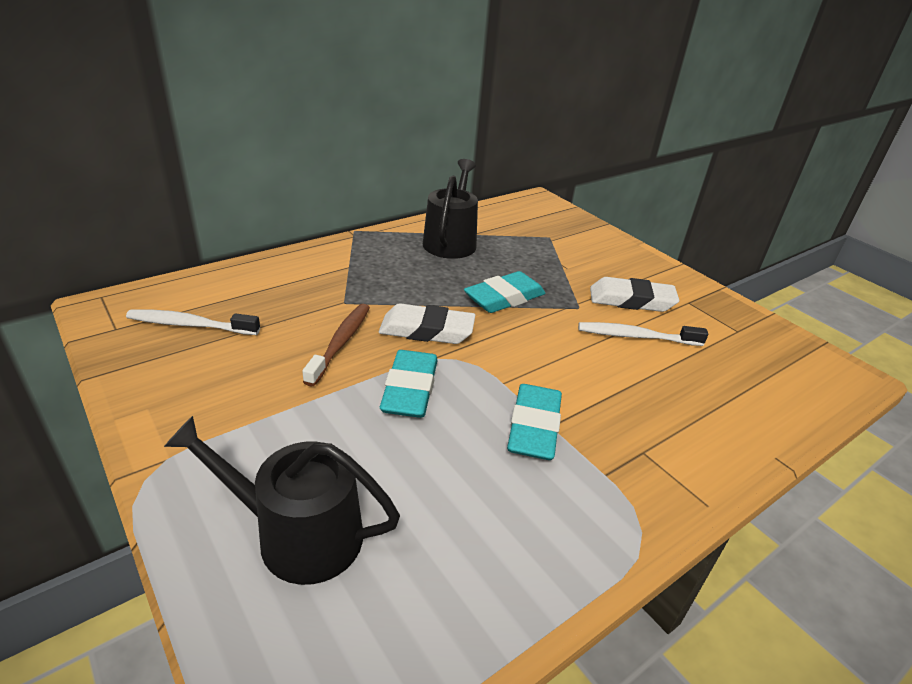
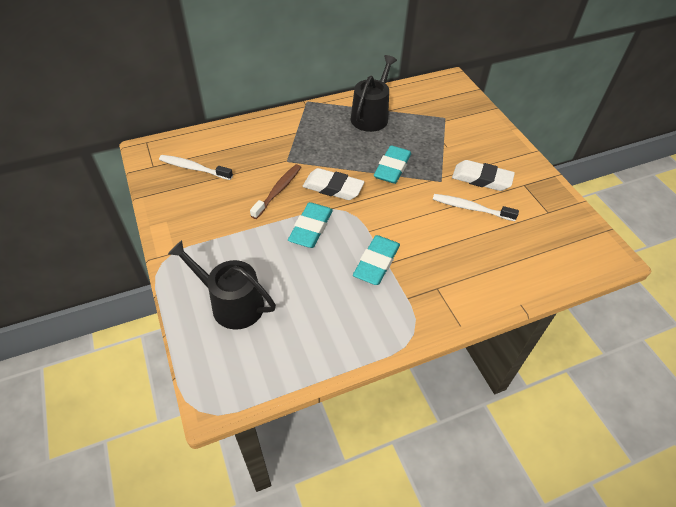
camera: 15 degrees right, 15 degrees up
turquoise eraser [464,271,546,313] -> turquoise eraser turned 45 degrees counterclockwise [374,145,411,184]

